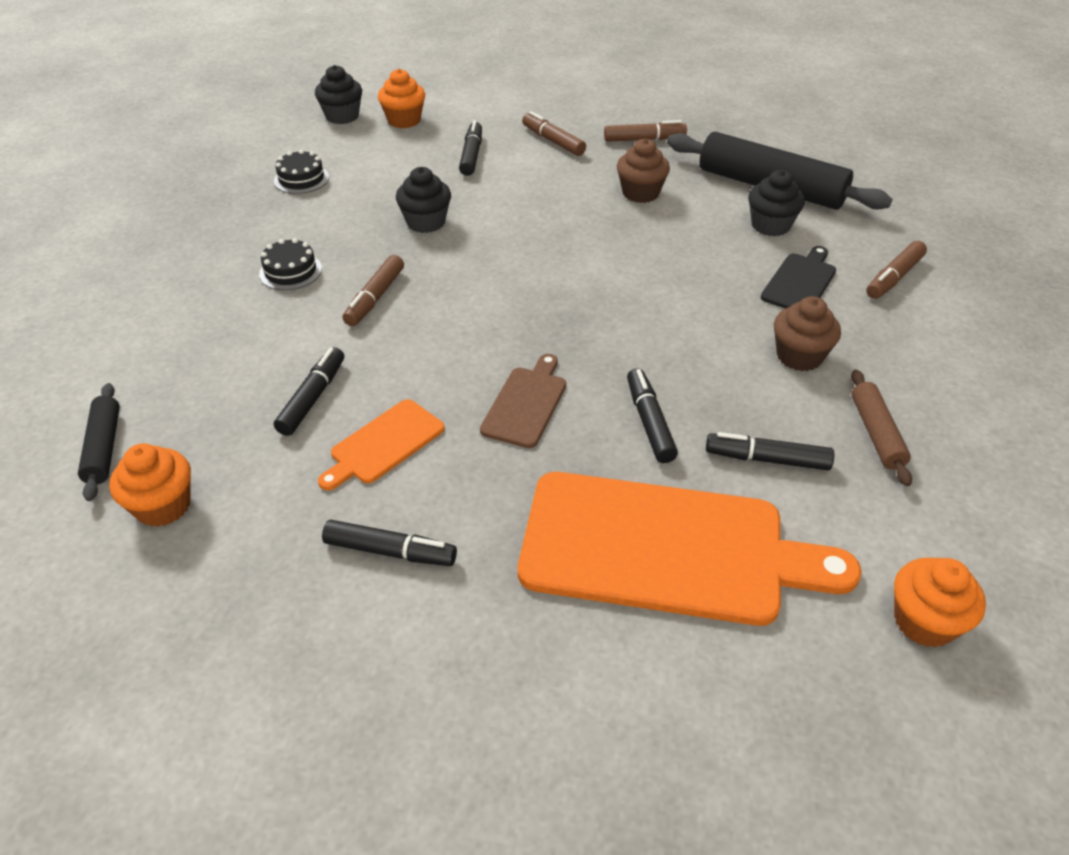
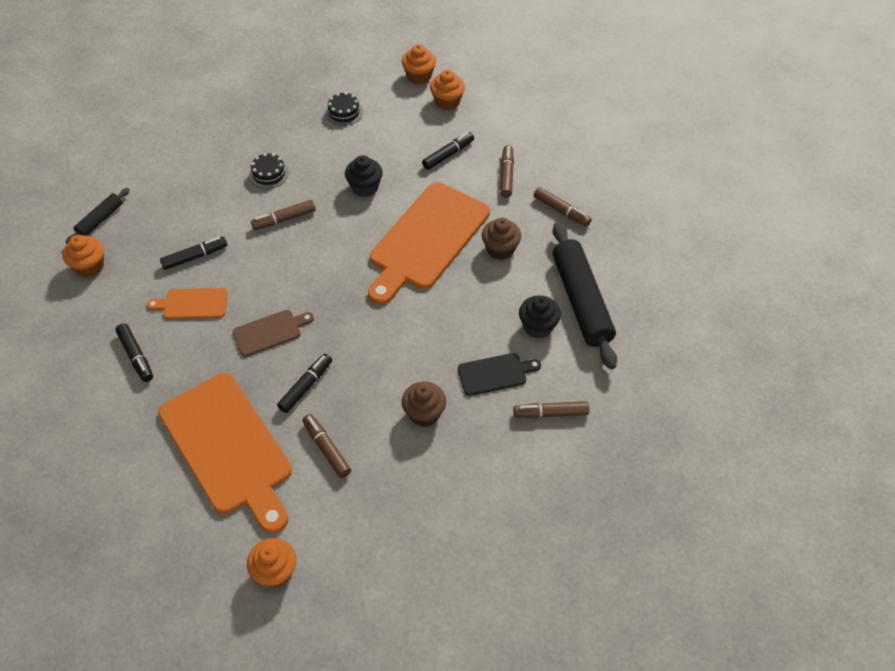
camera: 45 degrees right, 10 degrees up
black cupcake [315,65,362,124] -> orange cupcake [402,44,436,84]
black marker [706,432,834,470] -> brown marker [302,414,351,478]
brown rolling pin [851,370,912,486] -> none
none -> orange cutting board [368,182,490,305]

